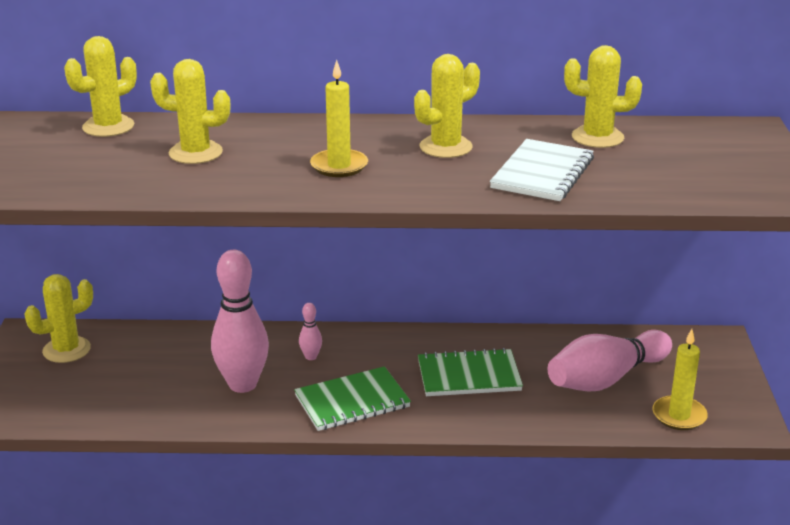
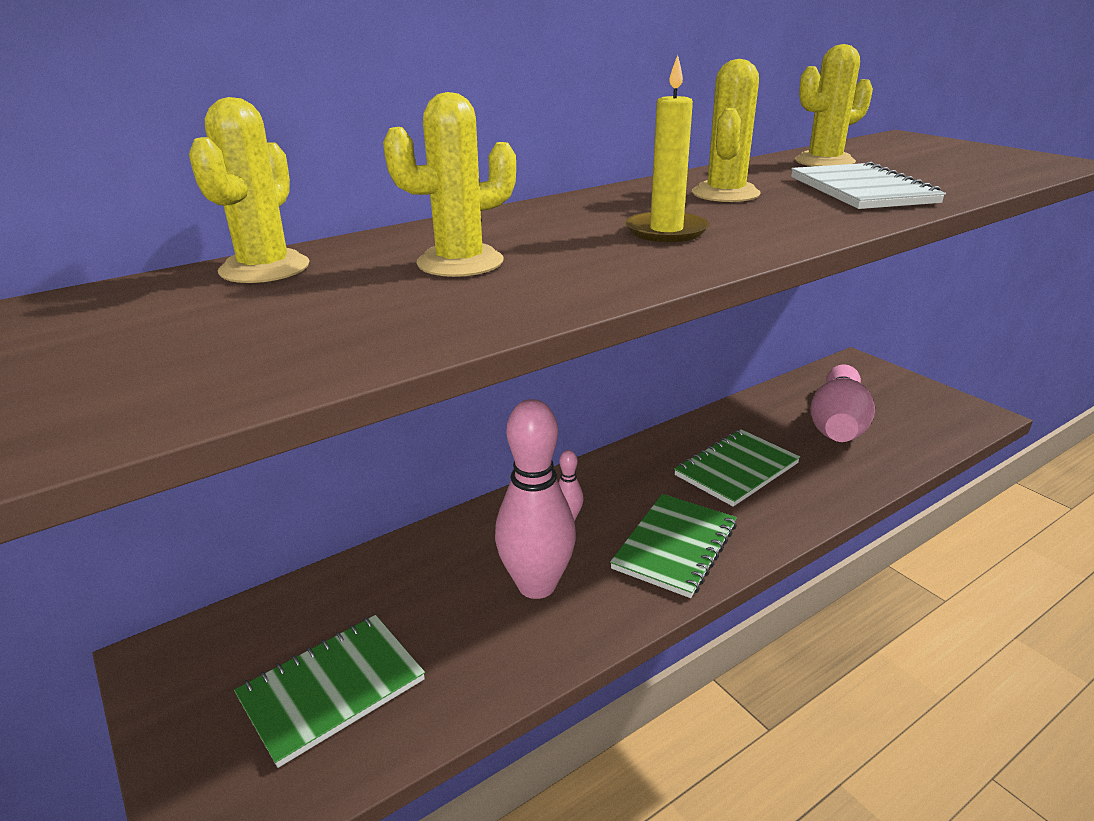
camera: 35 degrees left, 0 degrees up
yellow cactus [24,274,93,363] -> none
yellow candle [652,329,708,430] -> none
none -> green notebook [234,615,425,768]

